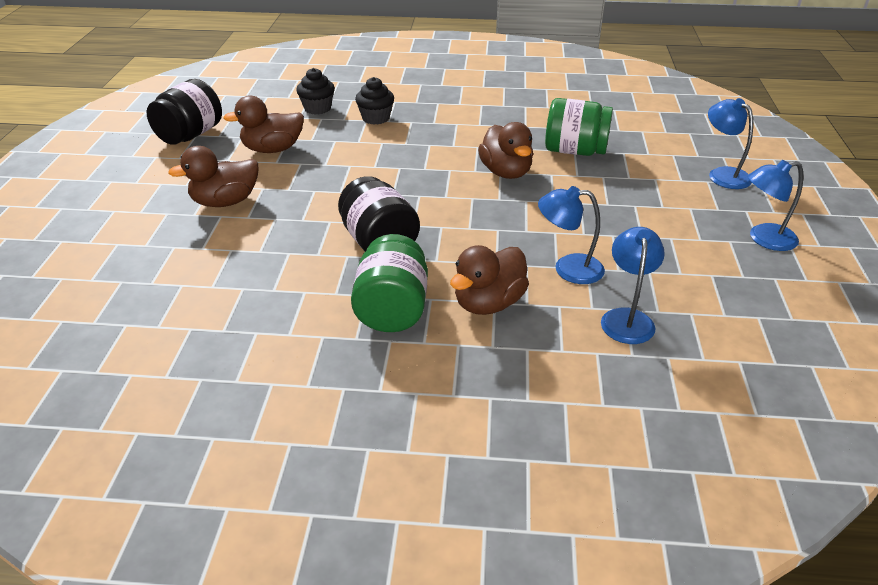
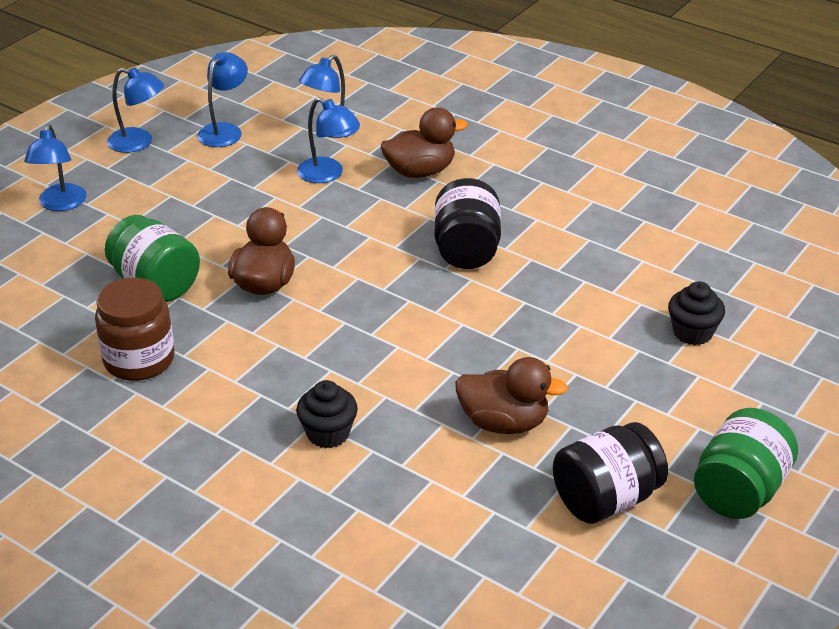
camera: 150 degrees left, 0 degrees up
brown duck [168,146,258,207] -> none
black cupcake [296,68,335,115] -> black cupcake moved to [668,281,725,345]
green jar [351,234,428,332] -> green jar moved to [694,408,798,519]
none -> brown jar [95,278,175,381]
none -> blue lamp [197,52,248,147]

